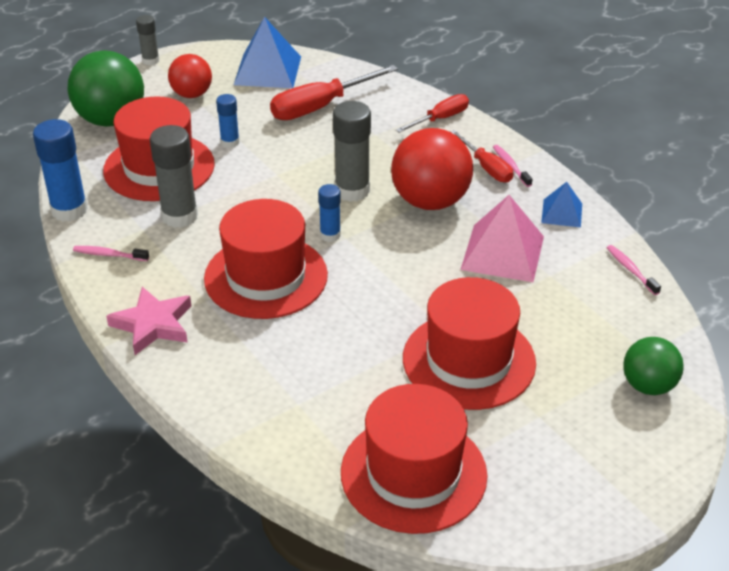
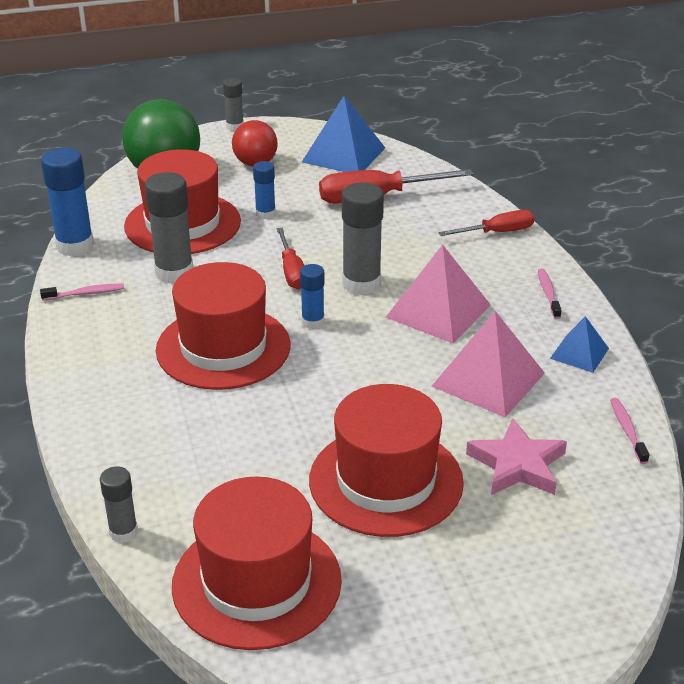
camera: 20 degrees right, 5 degrees down
pink toothbrush [73,246,149,261] -> pink toothbrush turned 135 degrees clockwise [40,284,124,301]
pink star [106,287,191,355] -> pink star moved to [466,418,567,495]
red ball [391,128,473,210] -> pink pyramid [386,245,491,343]
red screwdriver [451,130,513,183] -> red screwdriver moved to [277,228,304,289]
green ball [623,337,684,395] -> none
none -> grey glue stick [100,466,138,543]

